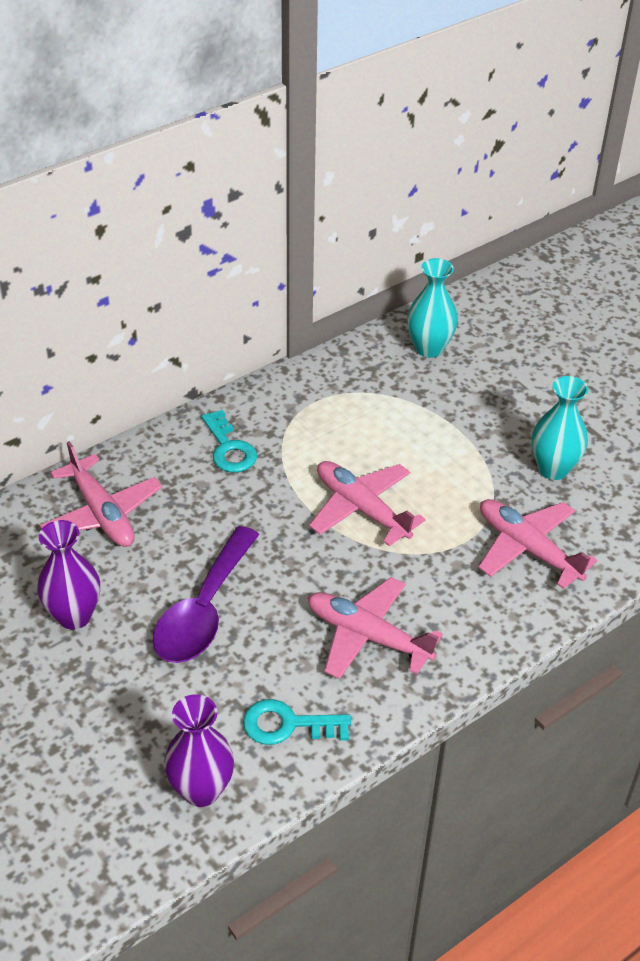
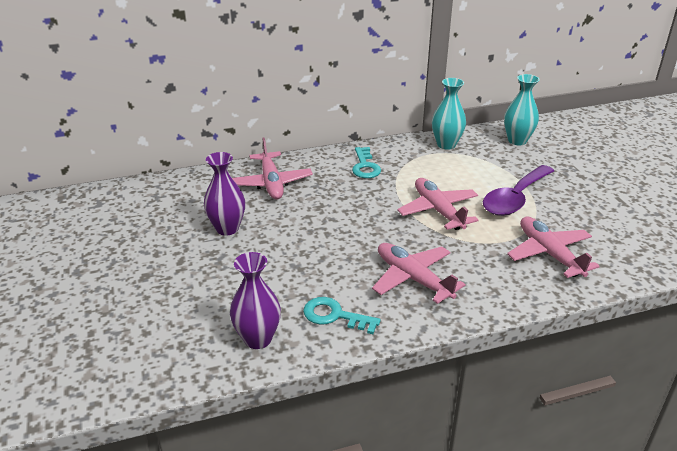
camera: 20 degrees right, 10 degrees down
purple spoon [153,526,259,663] -> purple spoon moved to [483,165,554,216]
turquoise vase [532,376,588,480] -> turquoise vase moved to [432,78,466,150]

